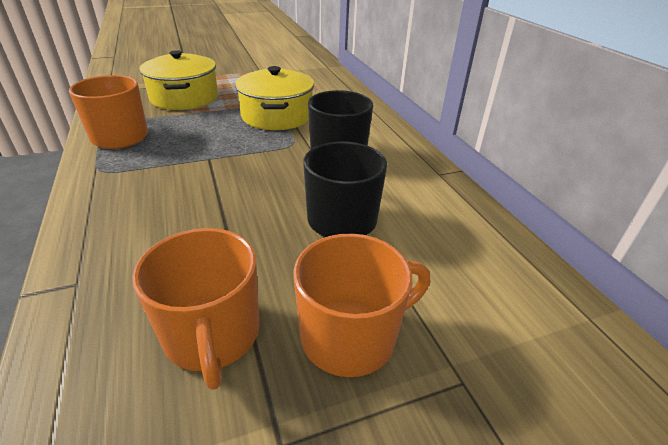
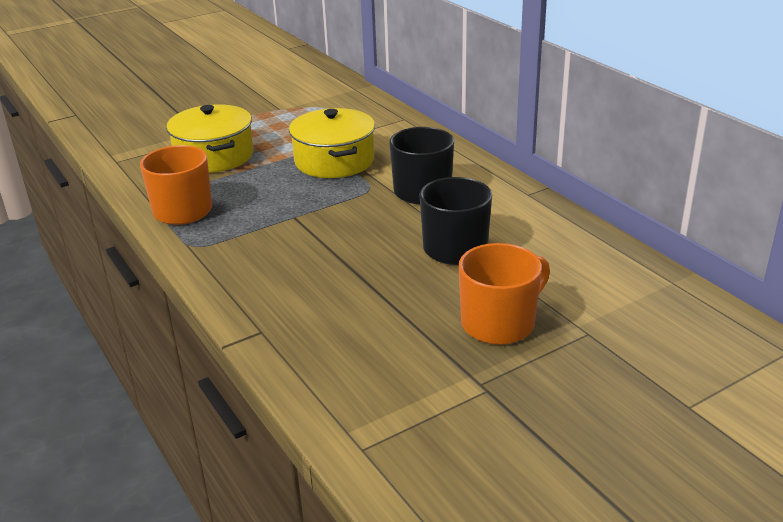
camera: 10 degrees left, 5 degrees down
orange mug [132,228,260,390] -> none

